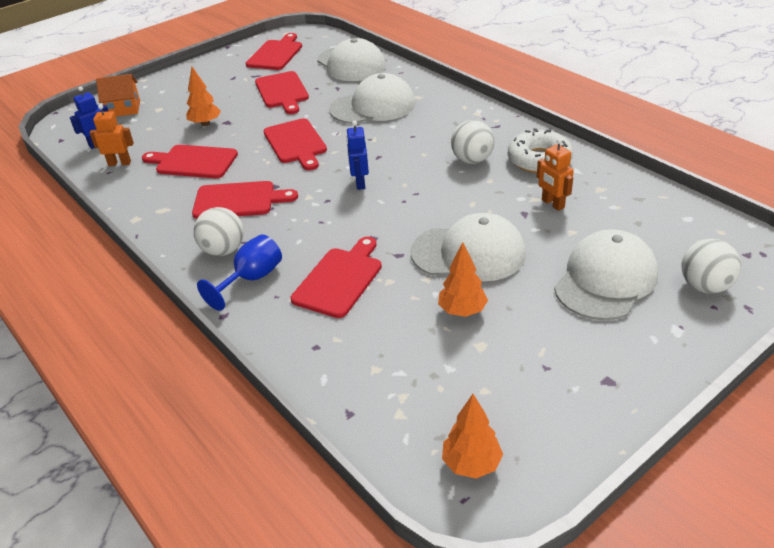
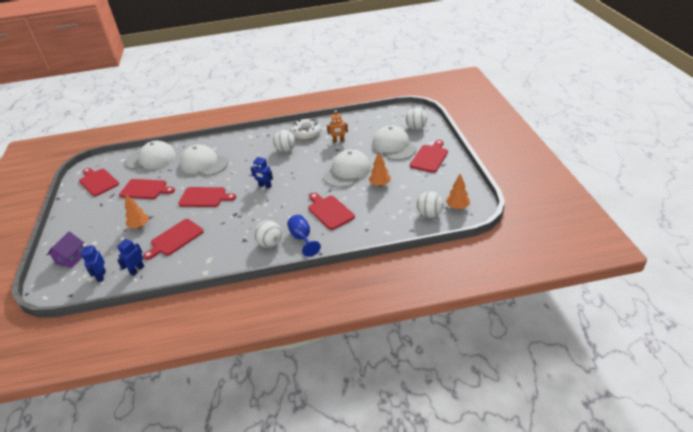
camera: 60 degrees left, 0 degrees up
orange robot [90,104,134,166] -> blue robot [117,237,144,276]
orange house [96,74,140,117] -> purple house [47,232,84,268]
red cutting board [192,181,298,219] -> red cutting board moved to [410,140,448,173]
white cap [329,73,415,124] -> white cap turned 75 degrees counterclockwise [180,145,228,176]
none -> white ball [416,191,444,218]

